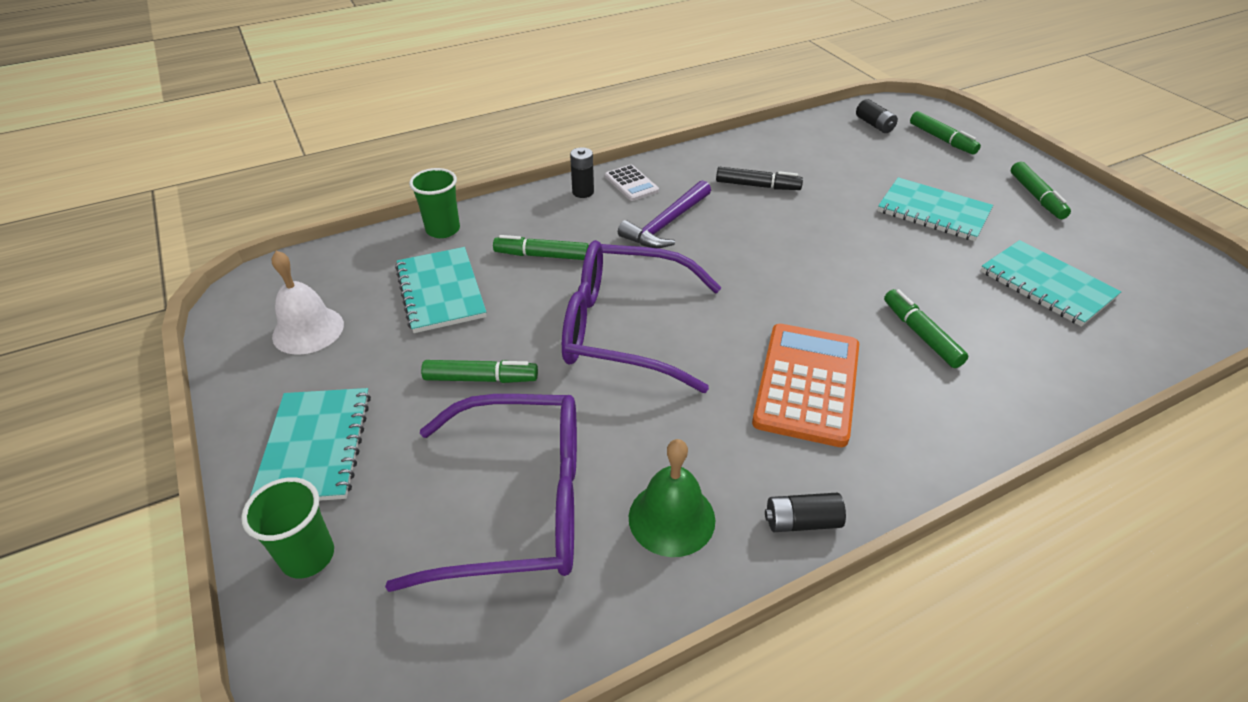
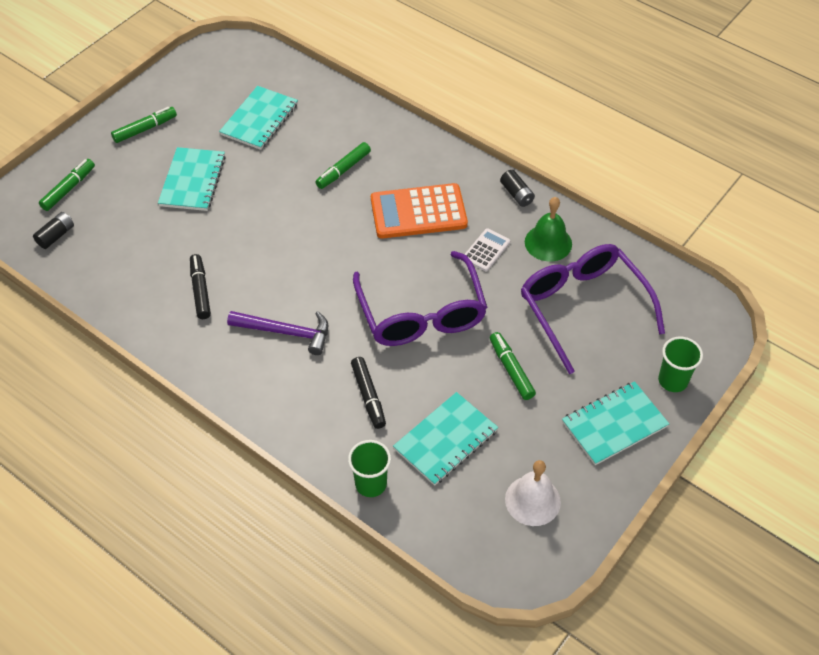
camera: 115 degrees left, 10 degrees up
green marker [493,235,589,260] -> black marker [351,357,386,429]
black battery [570,147,594,198] -> none
white calculator [605,165,659,201] -> white calculator moved to [464,228,510,271]

